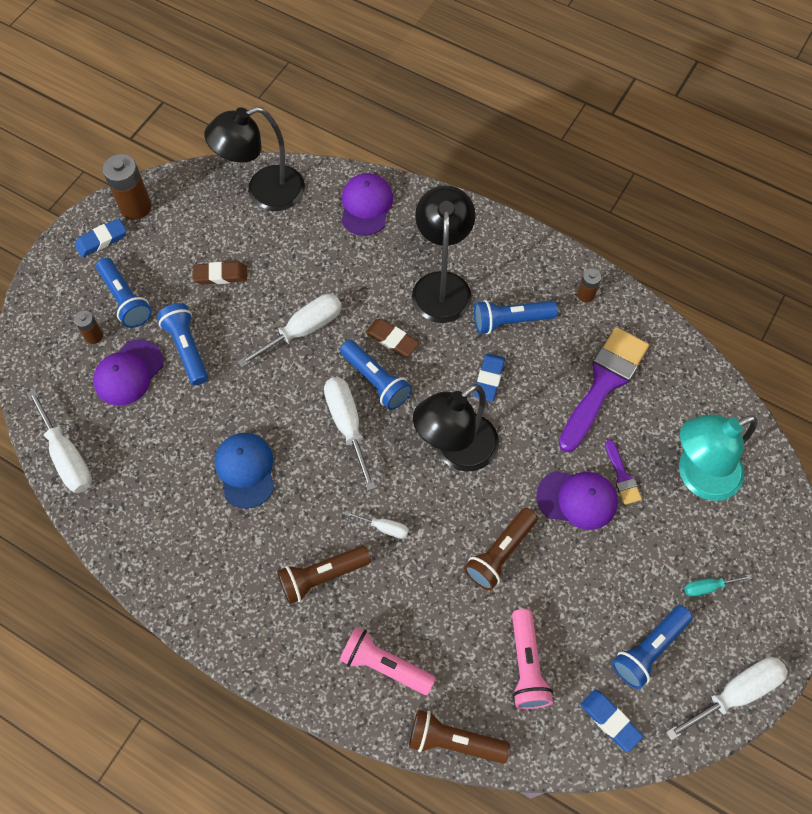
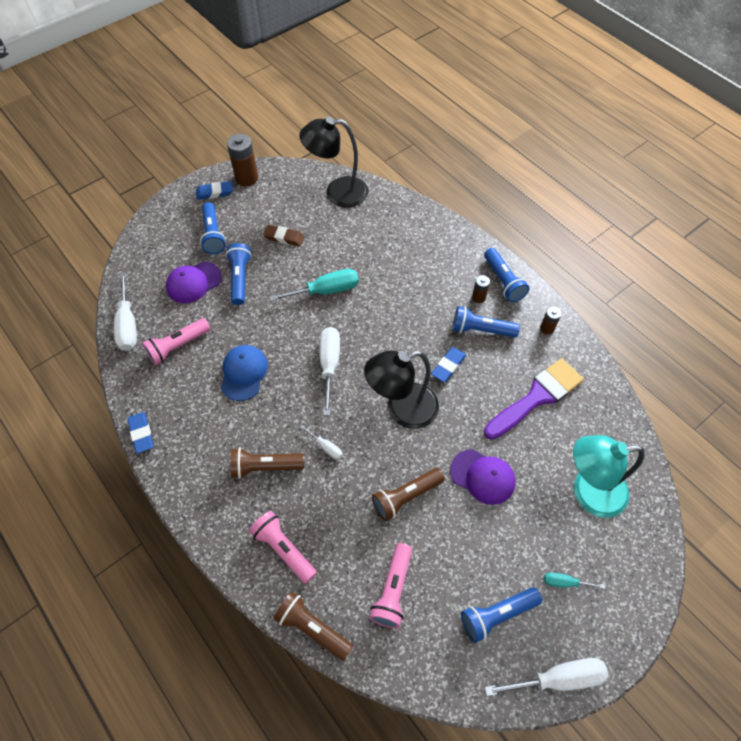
camera: 20 degrees right, 5 degrees down
brown battery [74,310,103,344] -> brown battery moved to [472,275,490,303]
white screwdriver [238,294,342,367] -> turquoise screwdriver [269,269,359,301]
blue flashlight [340,340,412,410] -> blue flashlight moved to [484,248,530,302]
purple cap [341,173,393,236] -> none
brown eraser [365,319,419,357] -> none
black lamp [412,185,475,323] -> none
blue eraser [580,690,643,752] -> blue eraser moved to [128,412,154,454]
purple brush [605,440,642,505] -> none
none -> pink flashlight [142,318,210,365]

